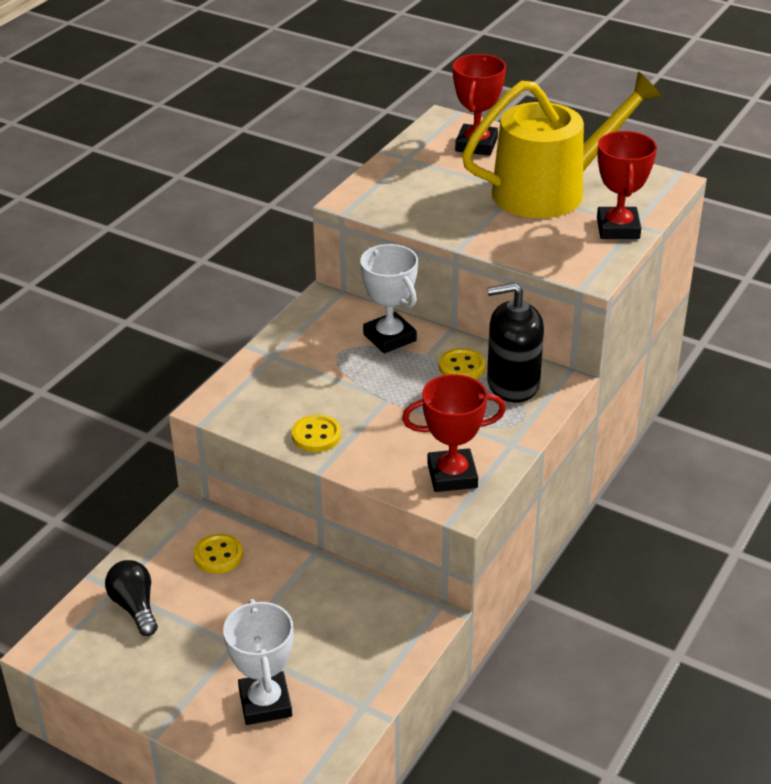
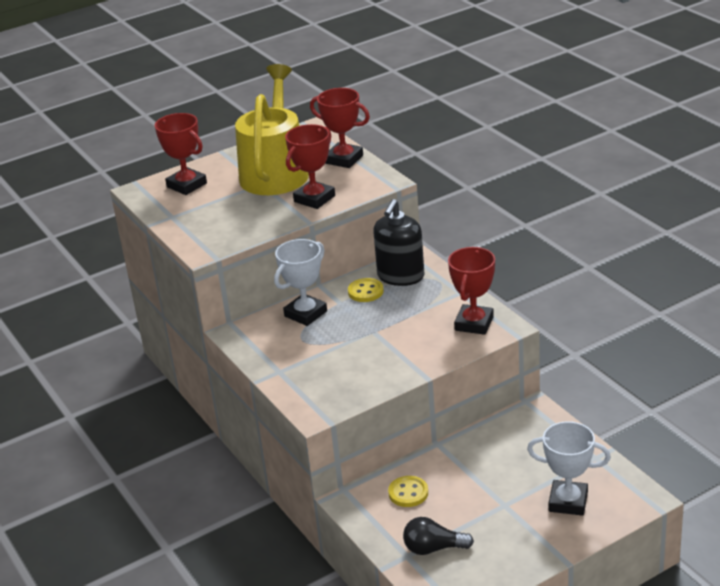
camera: 60 degrees left, 5 degrees down
yellow button [292,415,341,452] -> none
white trophy [360,244,418,353] -> white trophy turned 45 degrees counterclockwise [274,239,327,326]
none -> red trophy [285,124,335,209]

